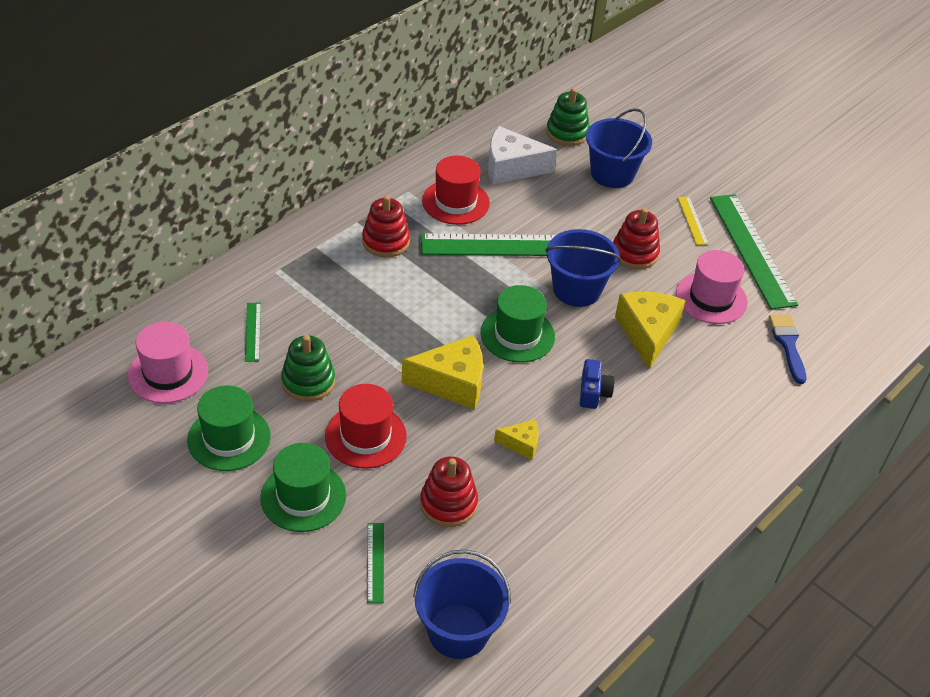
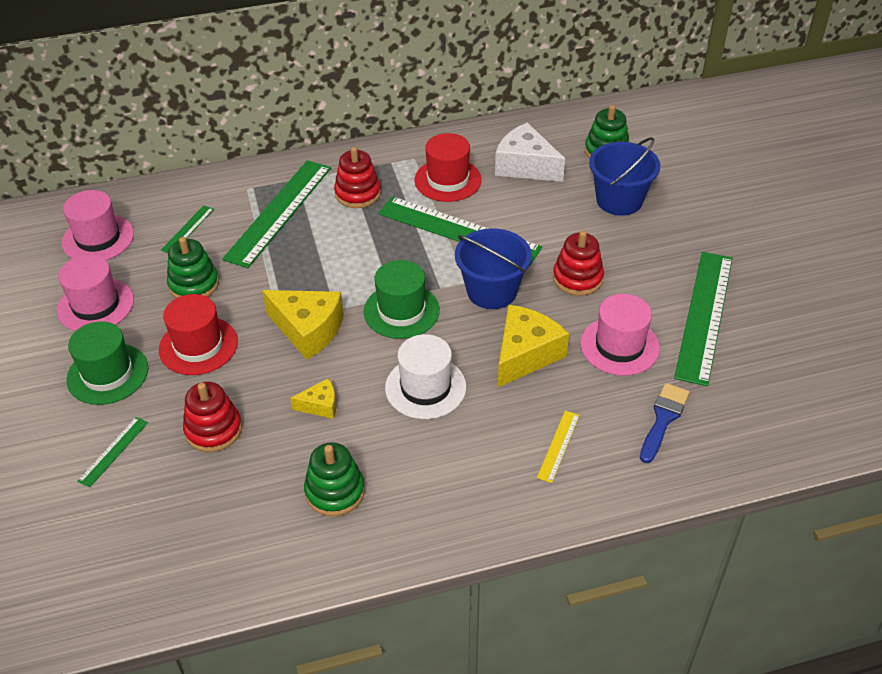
camera: 35 degrees right, 0 degrees up
green hat [187,385,271,471] -> pink hat [57,255,134,331]
blue bucket [413,550,511,659] -> none
yellow cheese [494,419,539,460] -> yellow cheese turned 45 degrees counterclockwise [290,378,336,419]
blue camera [580,359,615,409] -> white hat [385,334,466,419]
yellow ruler [678,197,708,245] -> yellow ruler moved to [537,411,580,483]
none -> green ruler [222,160,331,268]
none -> green stacking toy [304,443,365,516]

